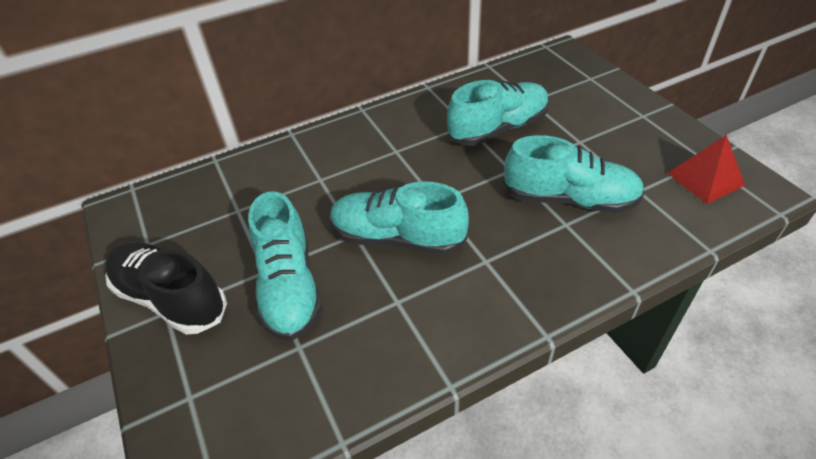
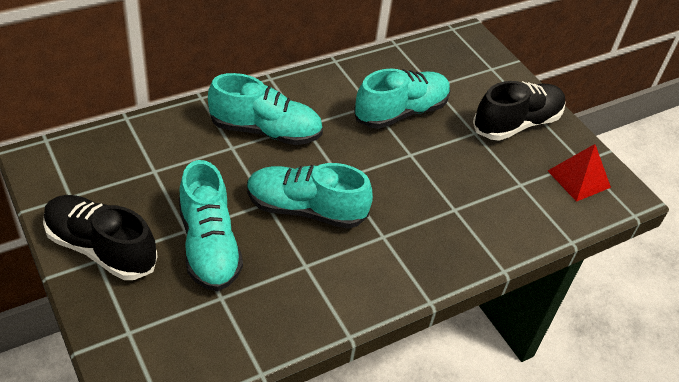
camera: 10 degrees left, 0 degrees up
turquoise shoe [503,135,645,213] -> turquoise shoe moved to [208,73,323,145]
none -> black shoe [473,81,566,141]

